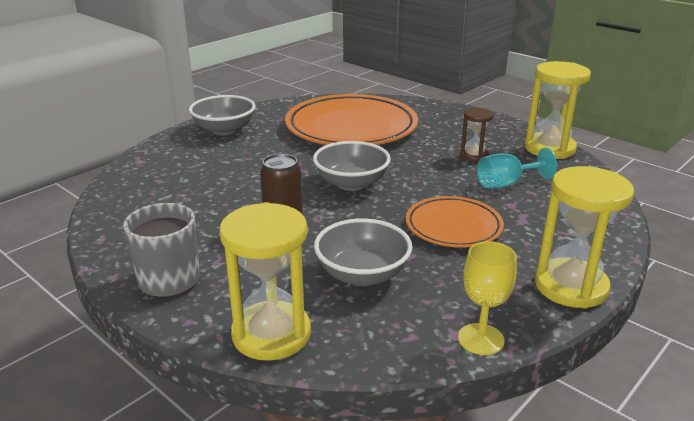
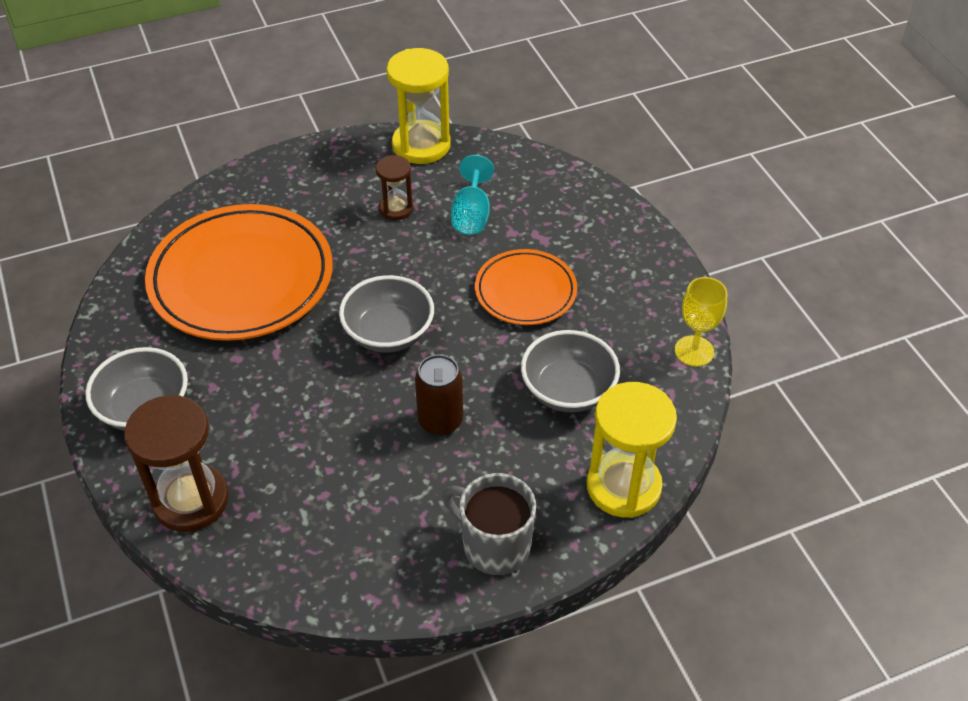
camera: 65 degrees left, 20 degrees up
yellow hourglass [535,166,634,309] -> none
none -> brown hourglass [124,395,229,532]

